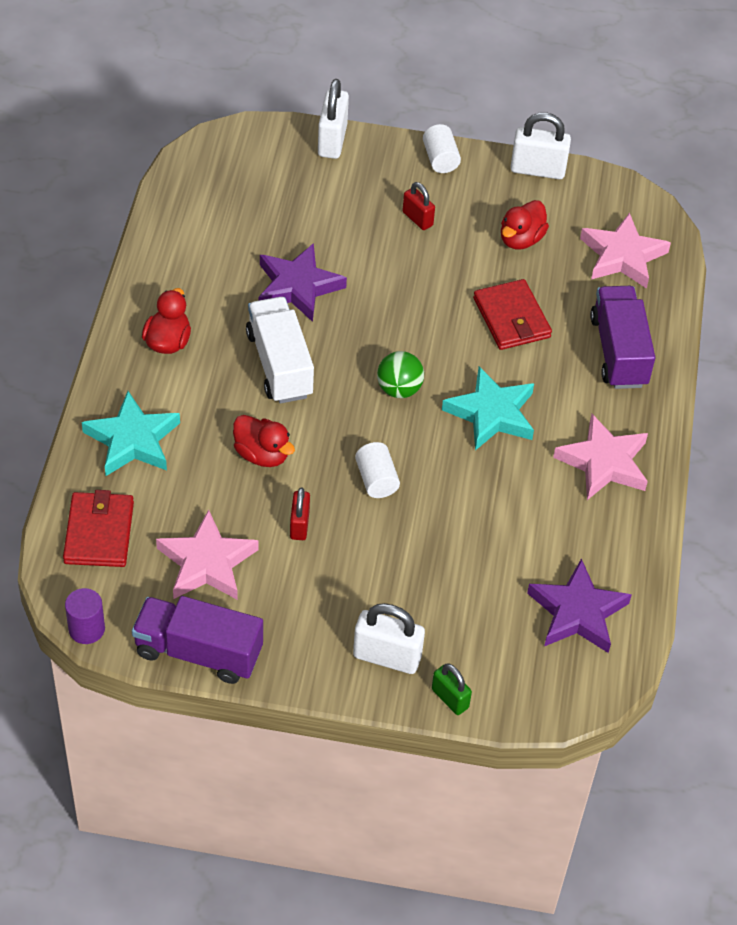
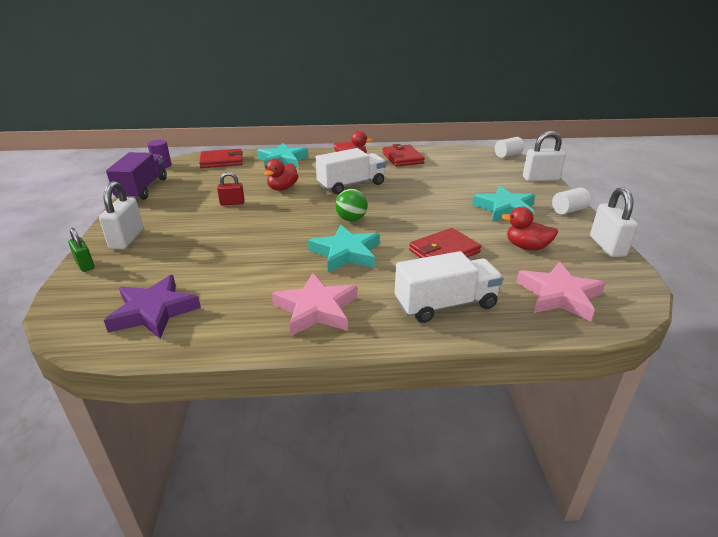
camera: 80 degrees right, 20 degrees down
pink star [156,510,259,600] -> none
purple star [259,243,347,322] -> none
white cylinder [355,442,400,498] -> white cylinder moved to [495,137,524,158]
red padlock [403,182,435,230] -> turquoise star [472,186,535,222]
green padlock [432,664,472,715] -> green padlock turned 75 degrees counterclockwise [68,228,94,272]
purple truck [590,286,656,389] -> white truck [395,251,503,323]
none -> red wallet [382,144,425,167]

